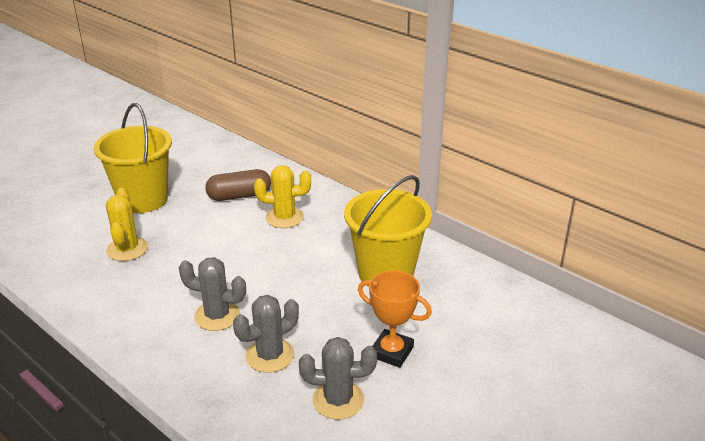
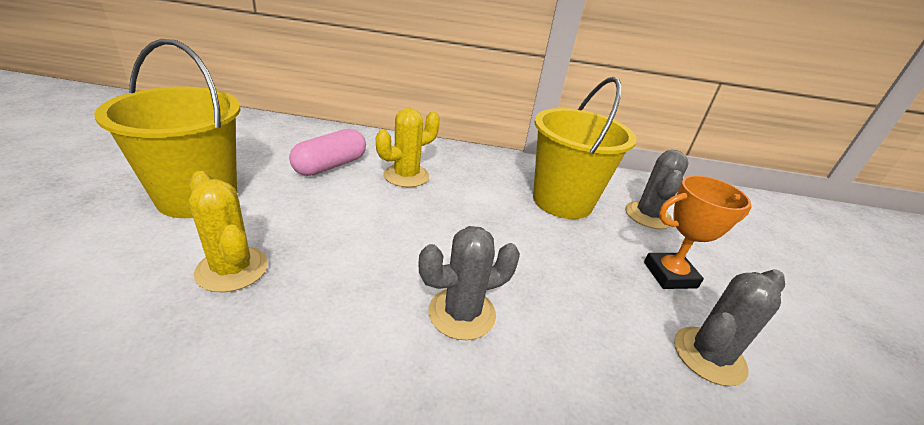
camera: 40 degrees left, 0 degrees up
brown capsule [205,169,271,201] -> pink capsule [289,129,366,176]
grey cactus [233,295,299,373] -> grey cactus moved to [625,150,688,229]

